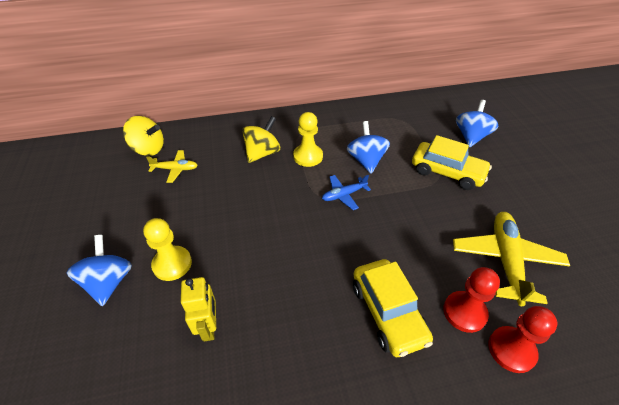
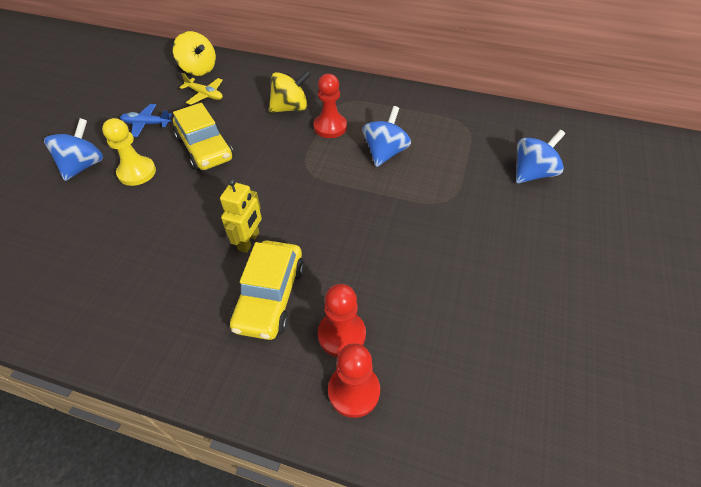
camera: 30 degrees right, 5 degrees up
yellow robot [181,277,216,342] -> yellow robot moved to [220,179,262,253]
yellow pawn [293,112,323,167] -> red pawn [314,74,347,138]
blue plane [322,175,371,210] -> blue plane moved to [120,104,172,137]
yellow car [412,135,492,190] -> yellow car moved to [173,103,234,171]
yellow plane [453,212,570,306] -> none

